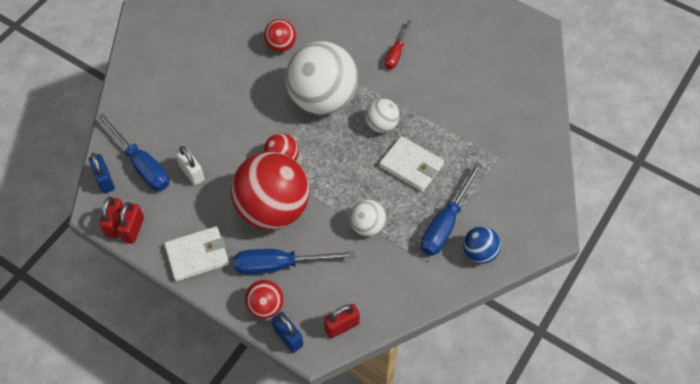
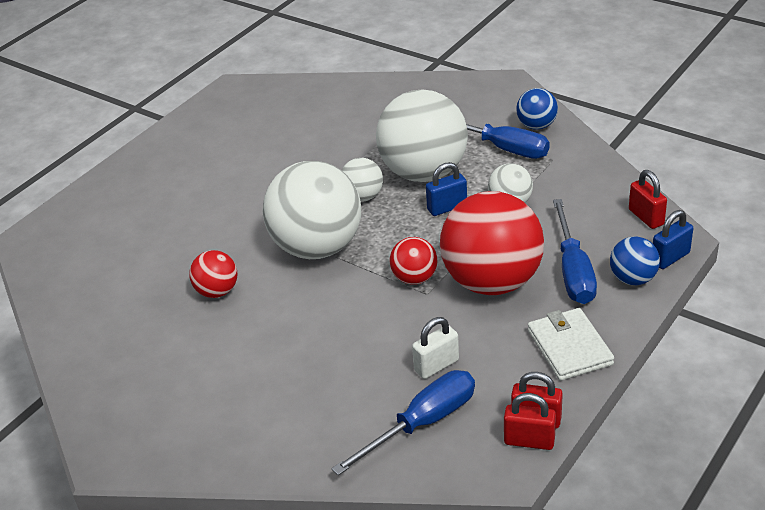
camera: 85 degrees left, 20 degrees down
blue padlock [89,153,115,194] -> blue padlock moved to [426,162,467,216]
red ball [245,280,284,319] -> blue ball [610,237,660,285]
white wallet [379,136,444,192] -> white ball [376,89,468,182]
red screwdriver [385,20,412,69] -> none

